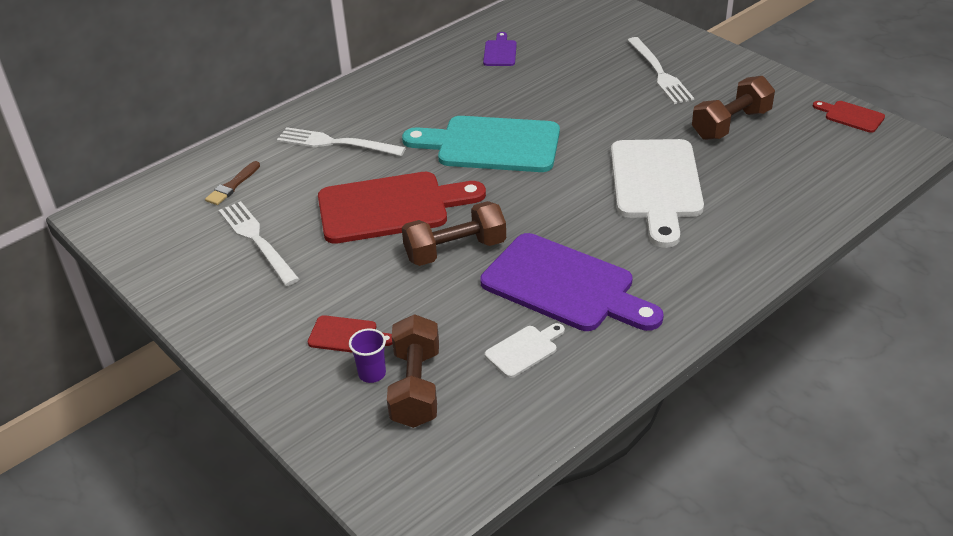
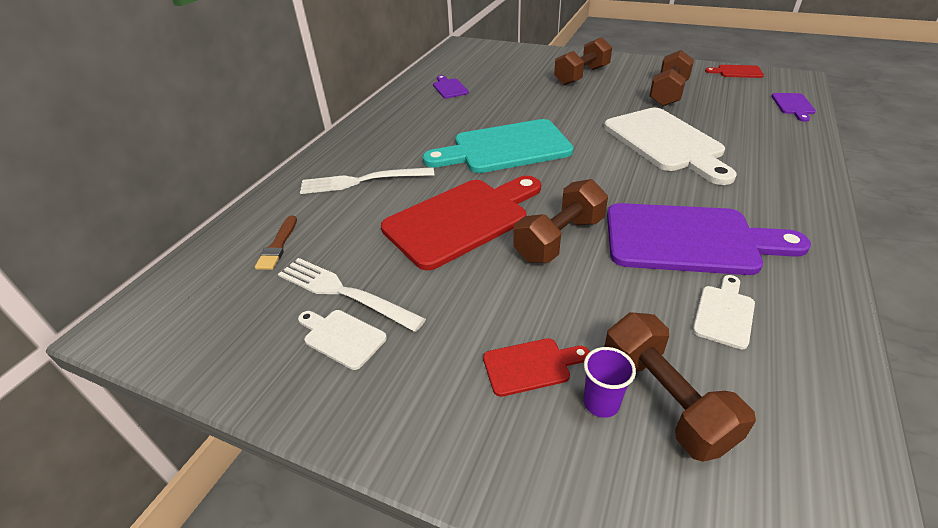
camera: 25 degrees left, 0 degrees up
white fork [627,37,694,104] -> brown dumbbell [554,37,612,85]
none -> white cutting board [298,310,387,370]
none -> purple cutting board [772,93,816,122]

